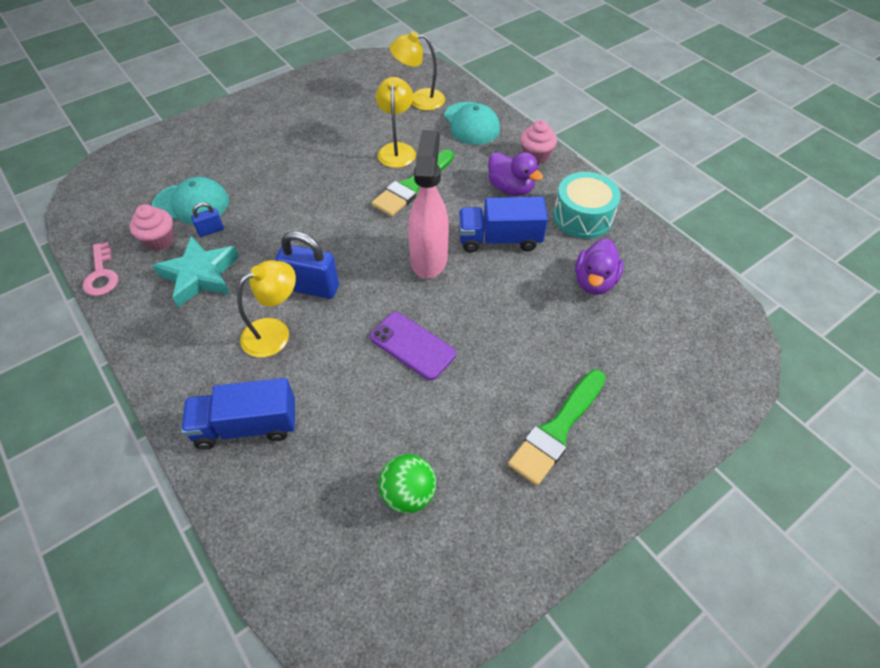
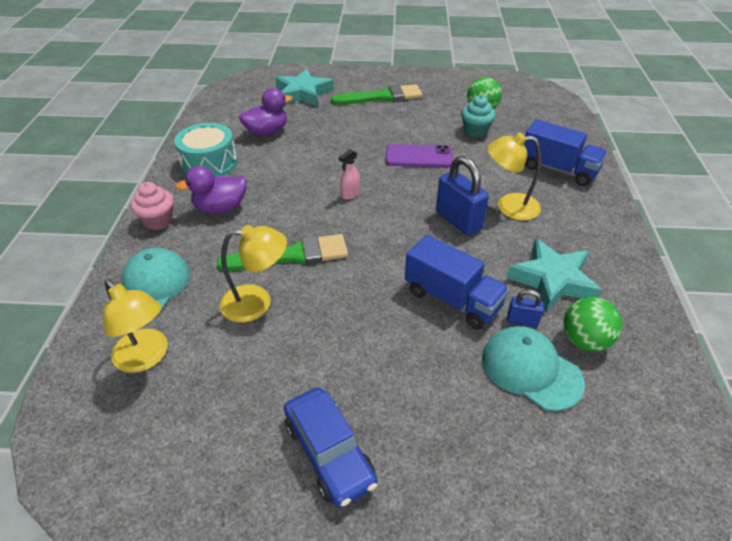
camera: 140 degrees left, 10 degrees down
pink key [83,242,118,296] -> none
pink cupcake [130,204,174,251] -> green ball [563,297,622,351]
purple phone [370,312,456,380] -> purple phone turned 75 degrees counterclockwise [386,144,453,167]
yellow lamp [376,77,416,168] -> yellow lamp turned 135 degrees counterclockwise [220,225,287,322]
pink spray bottle [408,130,449,279] -> pink spray bottle [339,149,360,200], size x0.40
blue truck [459,197,548,253] -> blue truck moved to [405,235,509,330]
purple duck [488,152,543,196] -> purple duck turned 105 degrees counterclockwise [175,166,247,214]
none -> turquoise star [275,69,334,107]
none -> blue car [284,387,377,508]
none -> turquoise cupcake [461,95,496,137]

